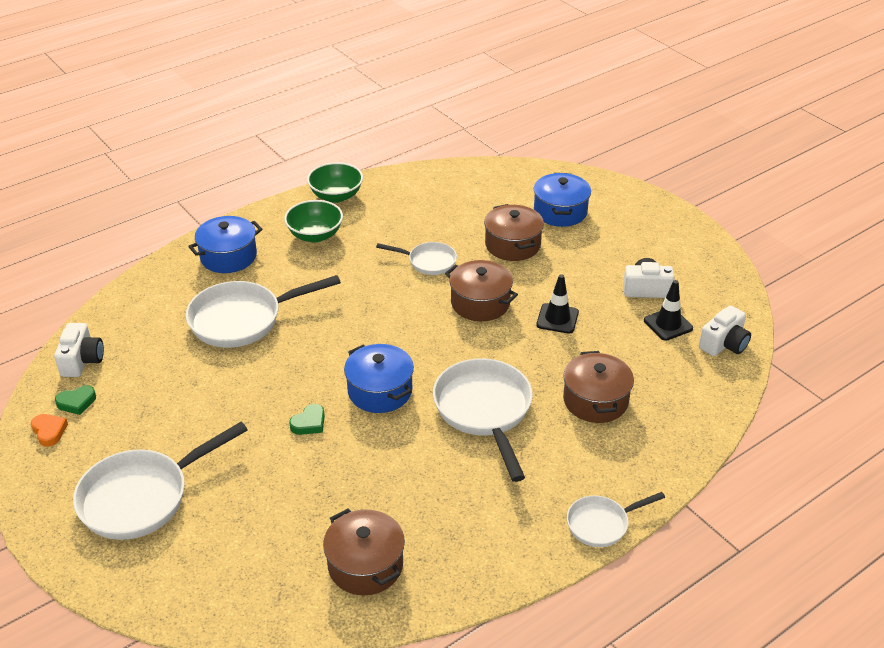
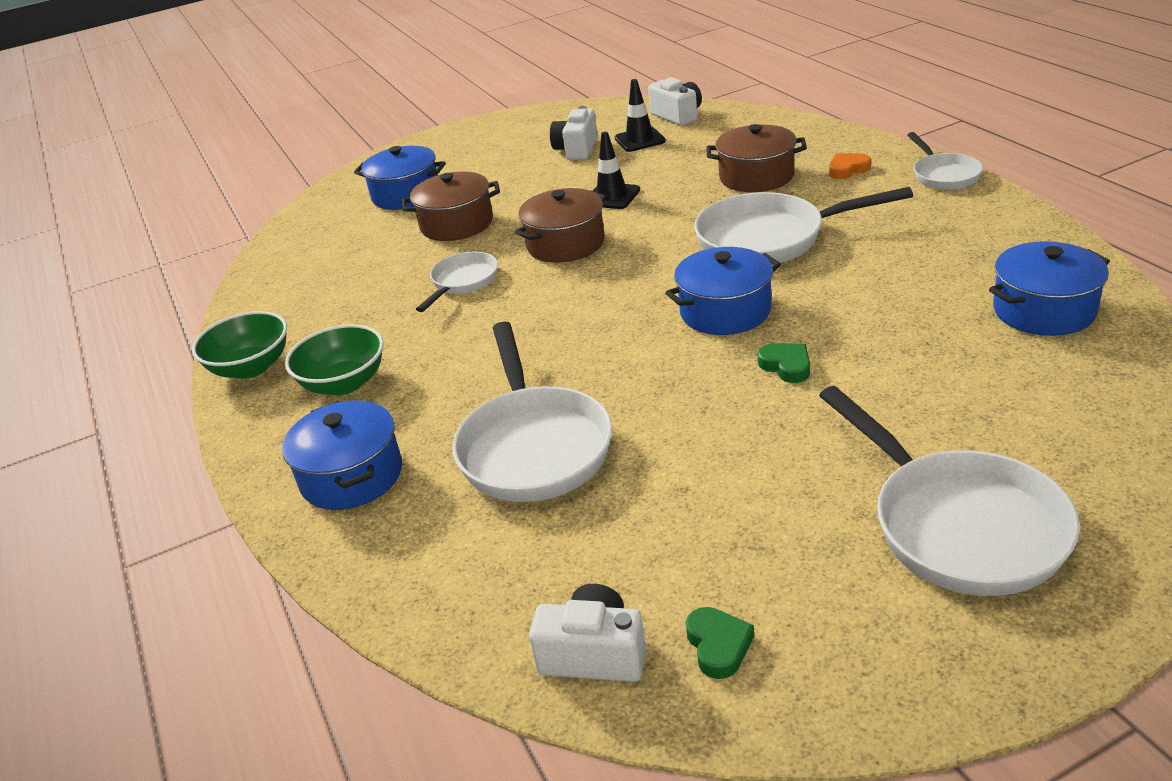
camera: 75 degrees left, 5 degrees down
orange heart [31,414,68,447] -> orange heart moved to [829,153,871,179]
brown pot [323,509,405,595] -> blue pot [989,241,1110,336]

